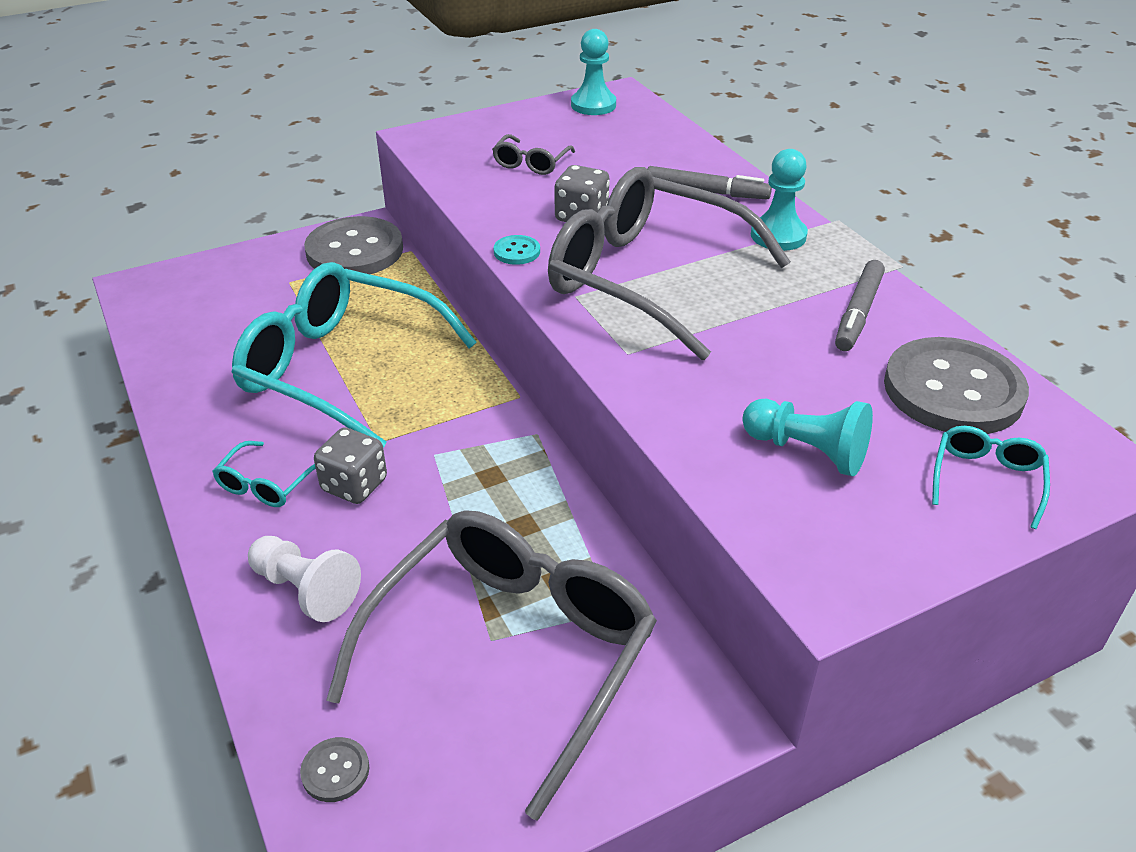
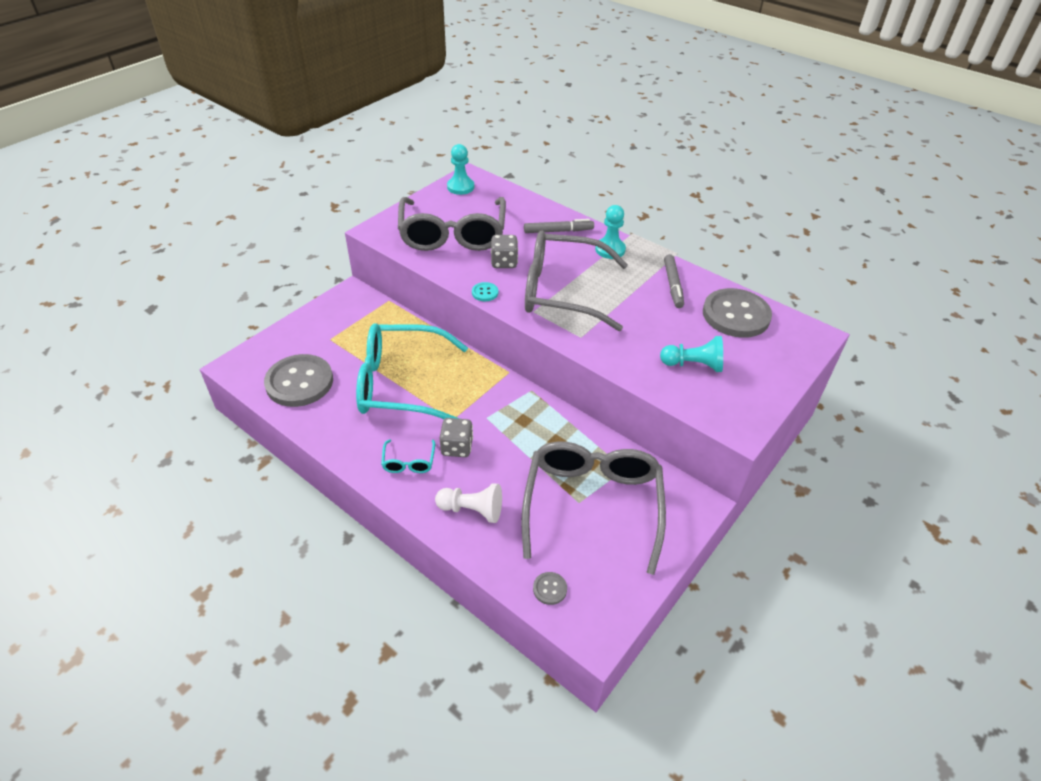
camera: 25 degrees left, 5 degrees up
grey button [304,216,403,274] -> grey button moved to [264,354,333,407]
grey glasses [492,134,575,175] -> grey glasses [398,197,506,251], size x2.49
turquoise glasses [932,426,1050,529] -> none

